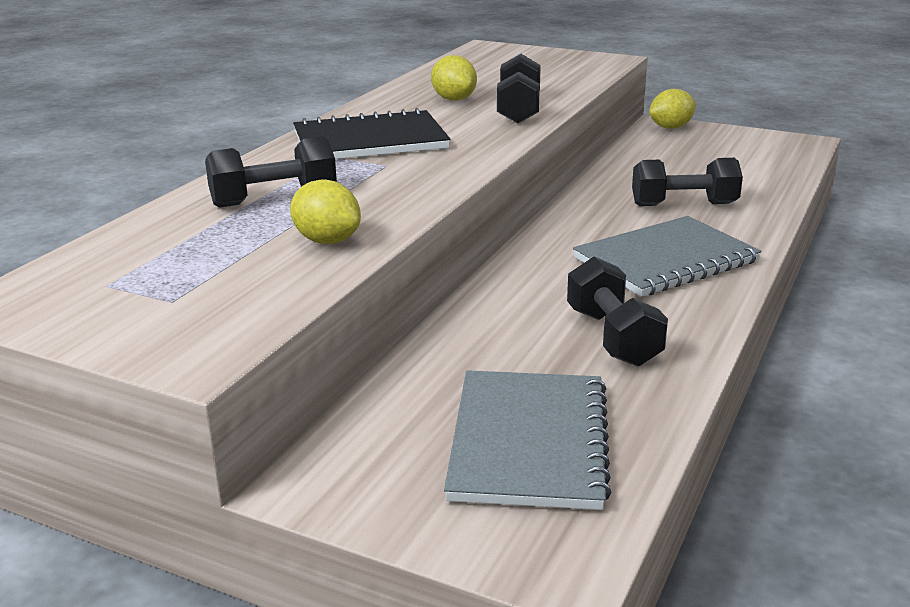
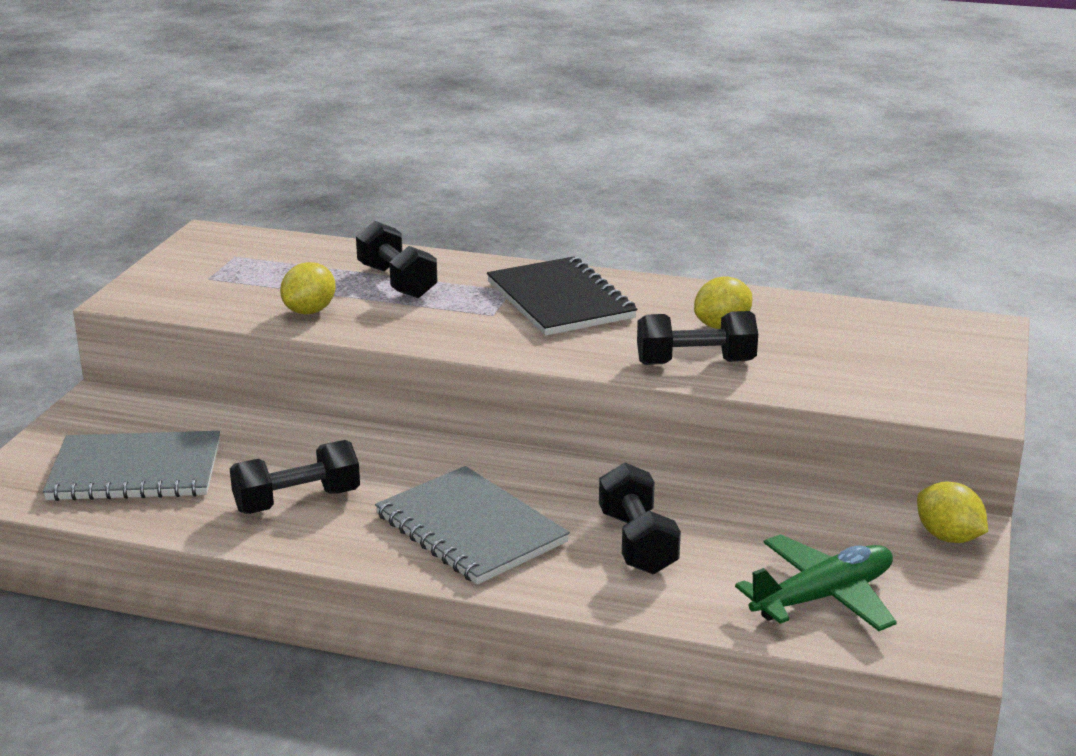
camera: 80 degrees right, 0 degrees up
none -> green plane [735,534,897,631]

